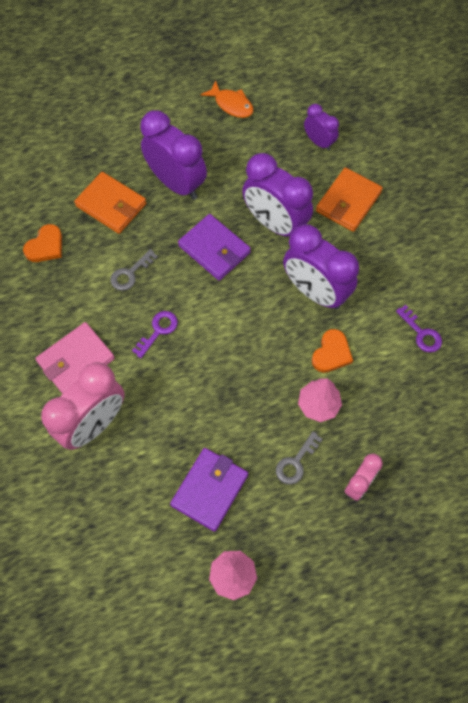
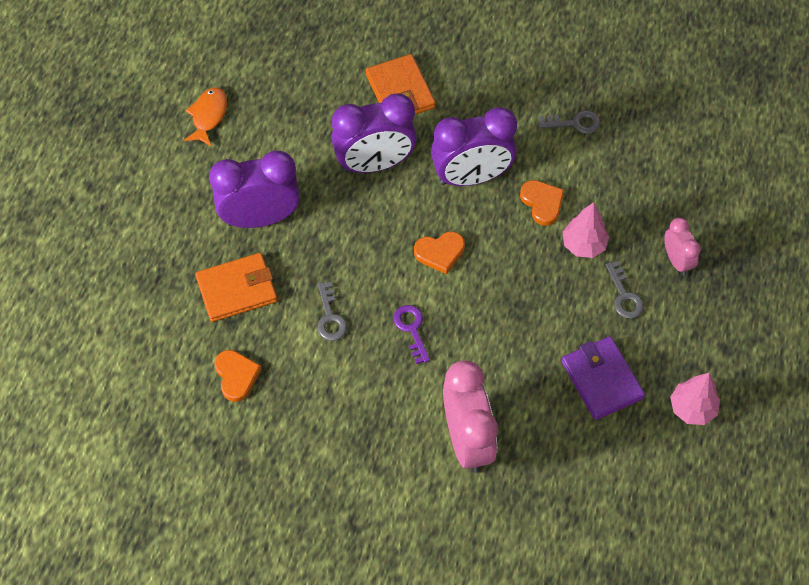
camera: 55 degrees left, 5 degrees down
pink wallet [35,322,115,394] -> none
purple wallet [178,214,251,281] -> none
orange fish [201,80,253,118] -> orange fish turned 60 degrees counterclockwise [184,88,227,147]
purple clock [304,104,339,151] -> none
purple key [396,305,442,353] -> grey key [539,110,600,134]
none -> orange heart [414,232,465,274]

